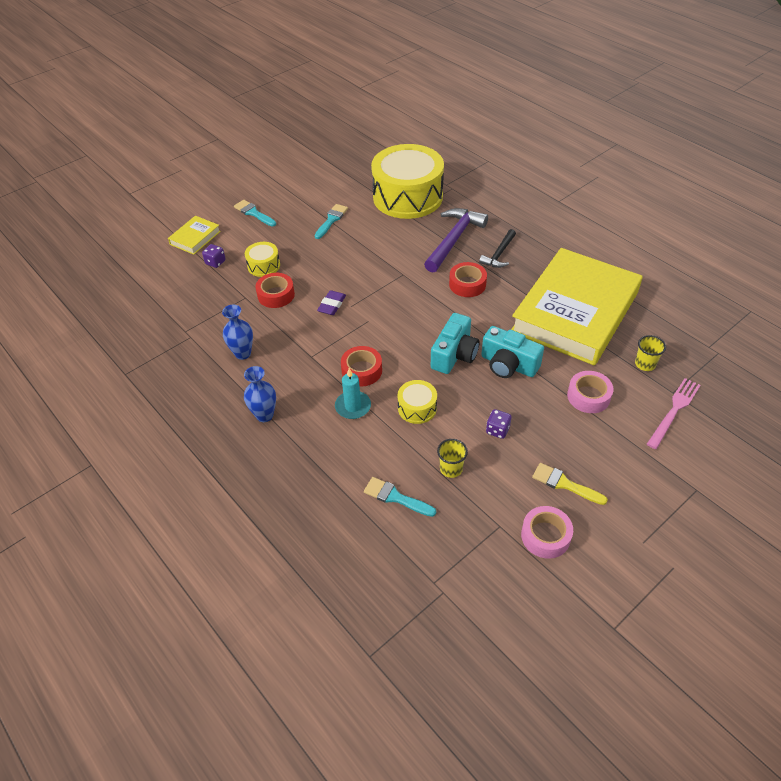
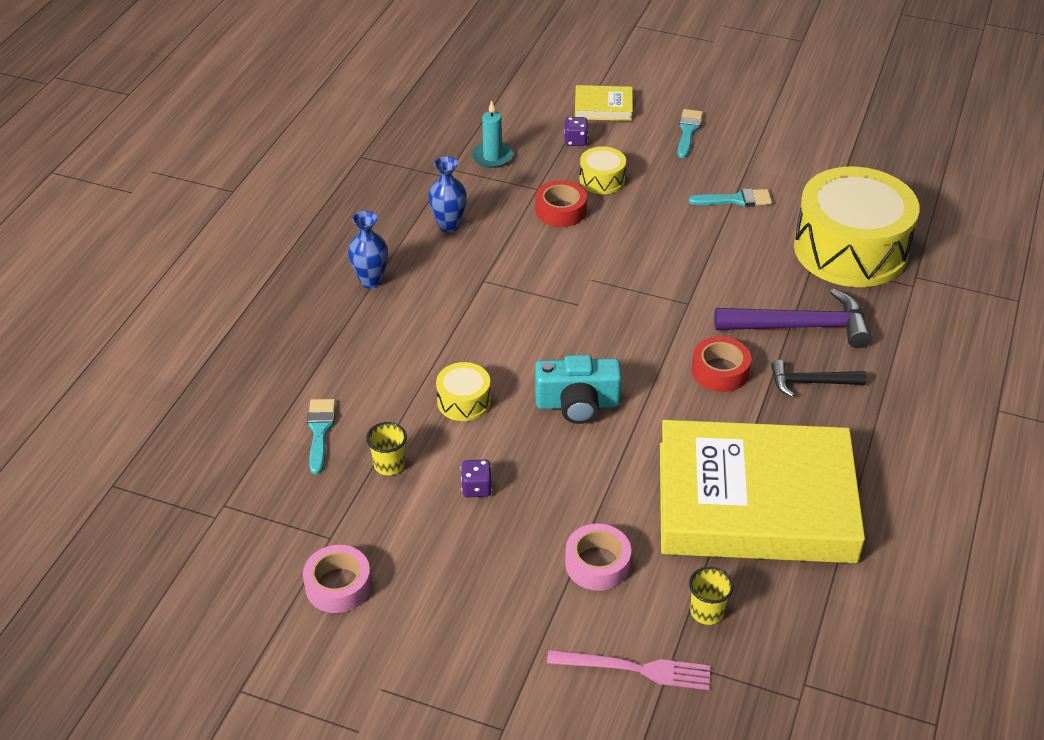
camera: 60 degrees right, 5 degrees down
purple eraser [317,290,346,315] -> none
turquoise candle [335,368,371,419] -> turquoise candle moved to [472,100,513,168]
red tape [341,346,382,387] -> none
turquoise camera [481,326,544,378] -> none
yellow brush [532,463,608,505] -> none

